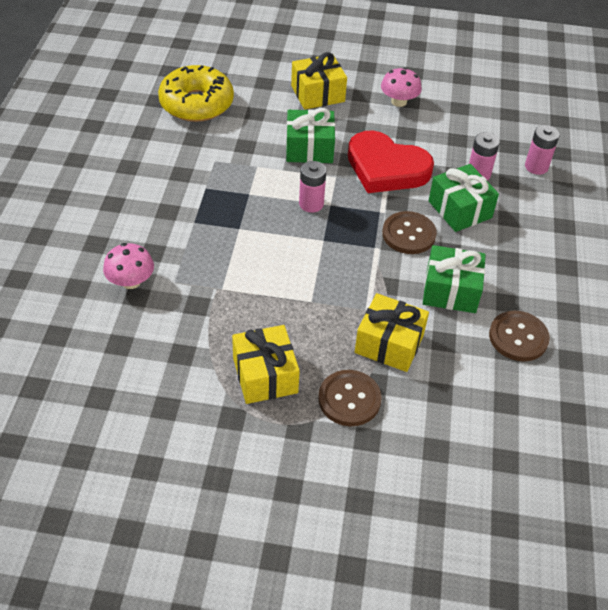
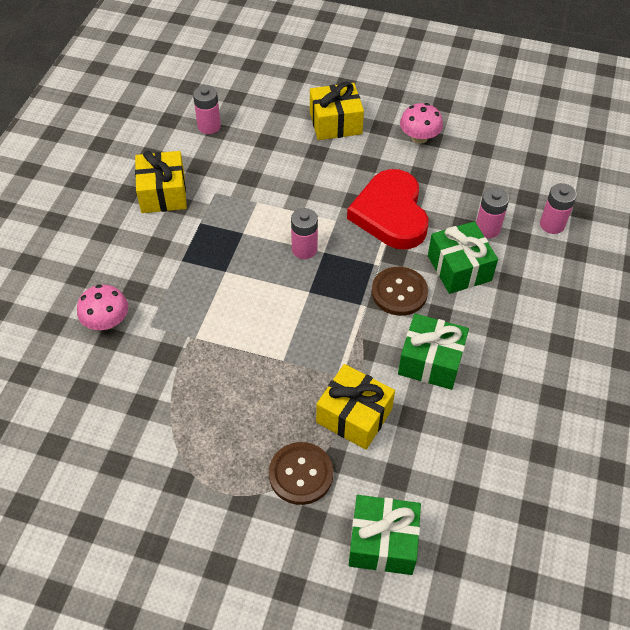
camera: 10 degrees right, 5 degrees up
yellow donut [158,65,234,122] -> pink battery [193,85,221,134]
yellow gift [232,325,300,404] -> yellow gift moved to [135,151,187,213]
green gift [286,108,335,163] -> green gift moved to [349,495,421,575]
red heart [348,131,434,193] -> red heart turned 45 degrees clockwise [347,169,428,250]
brown button [489,311,550,361] -> none

